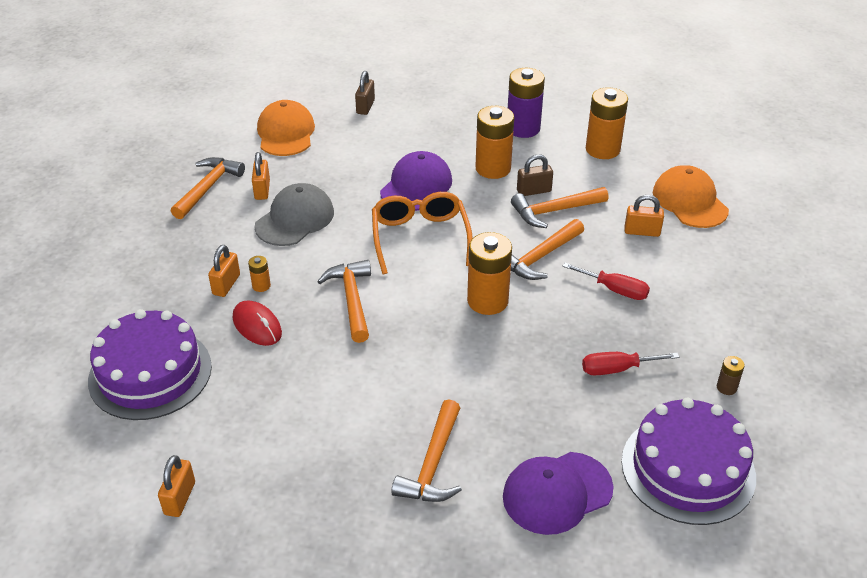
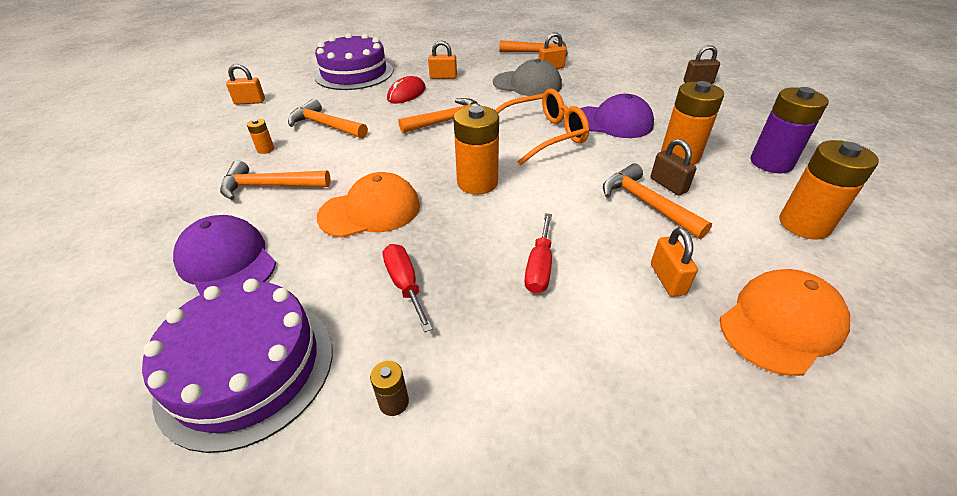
camera: 75 degrees right, 0 degrees up
orange battery [248,256,271,292] -> orange battery moved to [247,119,274,154]
orange cap [257,100,315,156] -> orange cap moved to [317,172,420,238]
orange hammer [511,219,584,280] -> orange hammer moved to [288,99,368,139]

